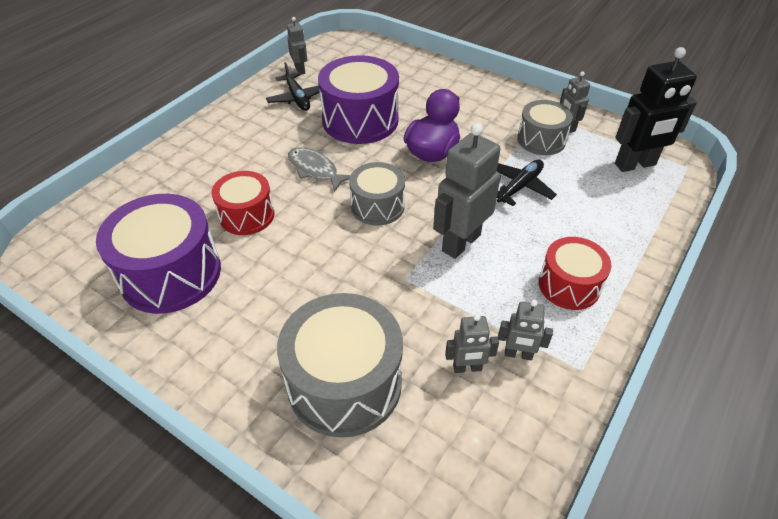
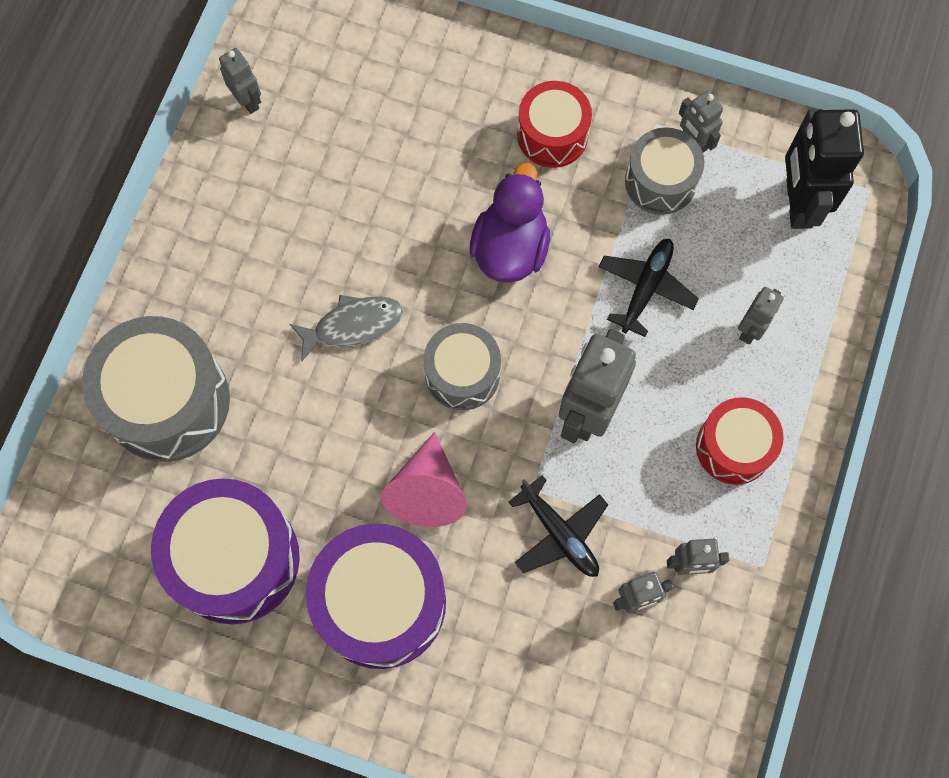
camera: 15 degrees left, 25 degrees up
red drum [212,171,274,235] -> red drum moved to [517,81,592,168]
black plane [266,62,320,111] -> black plane moved to [509,475,608,577]
grey drum [277,293,403,438] -> grey drum moved to [82,316,230,462]
grey fish [288,147,350,192] -> grey fish turned 135 degrees clockwise [290,295,403,361]
purple drum [318,55,399,144] -> purple drum moved to [306,523,446,669]
black robot [615,47,697,172] -> black robot turned 120 degrees clockwise [785,109,864,229]
none -> pink cone [381,432,467,527]
none -> grey robot [738,287,784,344]

